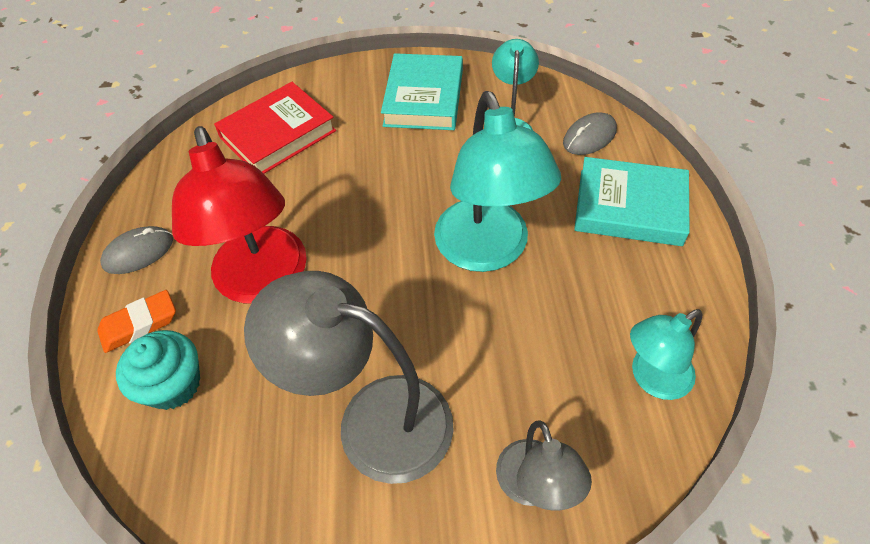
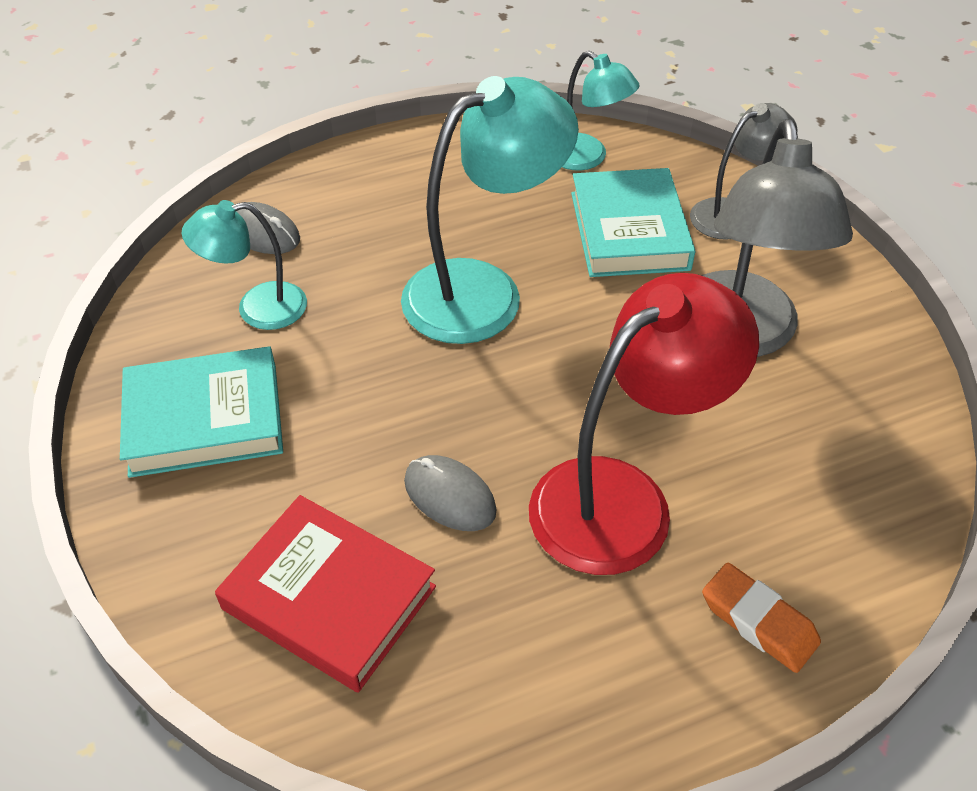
camera: 110 degrees left, 5 degrees down
grey mouse [100,226,173,274] -> grey mouse moved to [404,455,497,531]
turquoise cupcake [116,330,200,410] -> none
turquoise book [574,157,690,246] -> turquoise book moved to [571,168,695,277]

